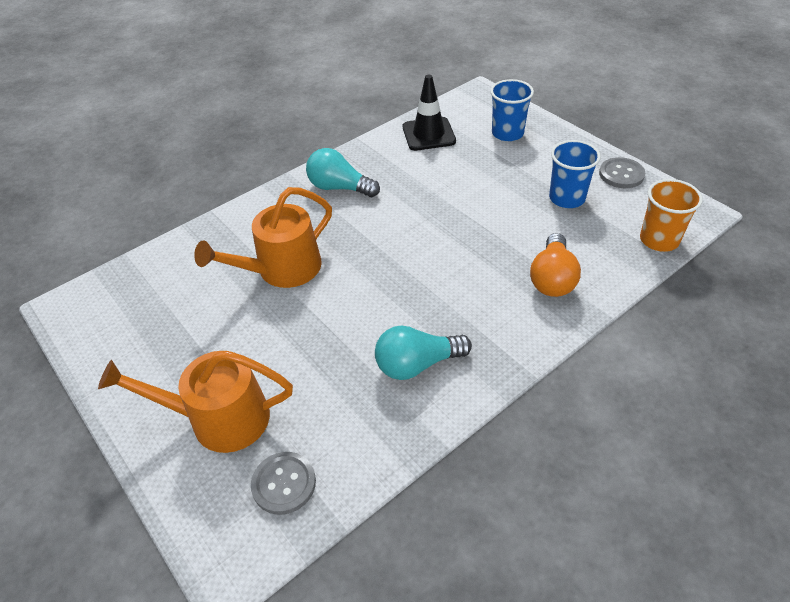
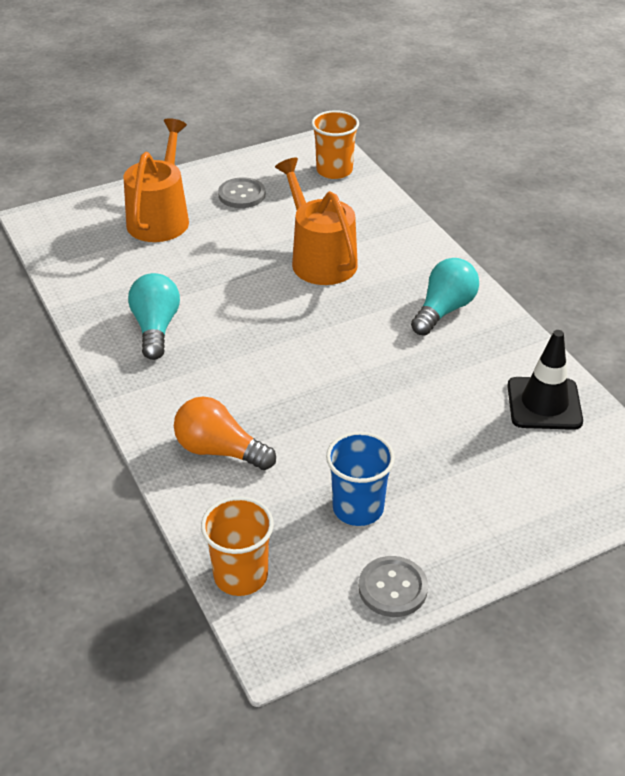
camera: 100 degrees right, 5 degrees down
grey button [251,452,316,515] -> grey button moved to [218,177,265,208]
blue cup [490,79,534,141] -> none
none -> orange cup [311,110,359,179]

